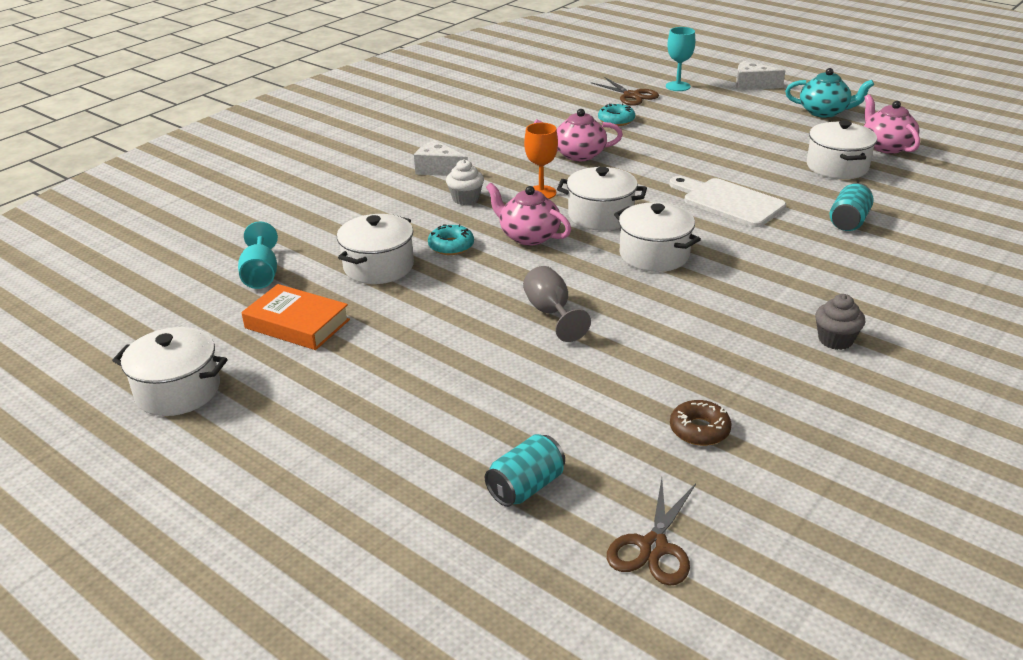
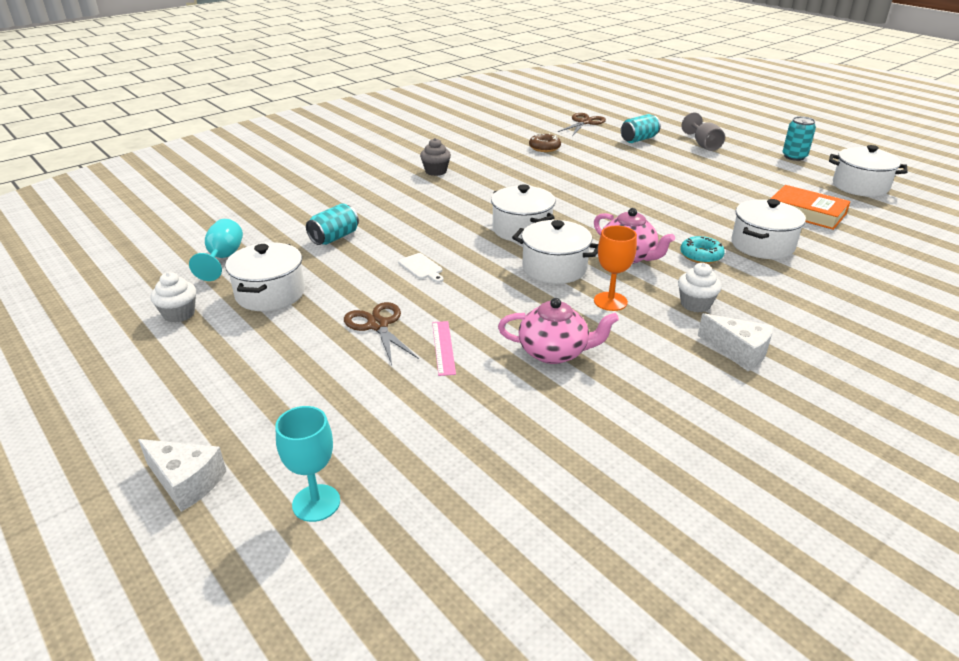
camera: 170 degrees left, 0 degrees up
turquoise goblet [238,222,278,289] -> turquoise goblet moved to [189,219,243,281]
grey goblet [523,266,591,342] -> grey goblet moved to [681,112,725,151]
brown scissors [591,77,659,106] -> brown scissors moved to [344,302,419,365]
turquoise donut [598,103,635,126] -> none
white cutting board [670,176,786,227] -> white cutting board [398,253,443,283], size x0.49
turquoise teapot [785,68,874,118] -> none
pink teapot [864,94,920,154] -> white cupcake [150,272,196,323]
none -> pink ruler [432,321,456,376]
none -> turquoise can [782,116,816,161]

